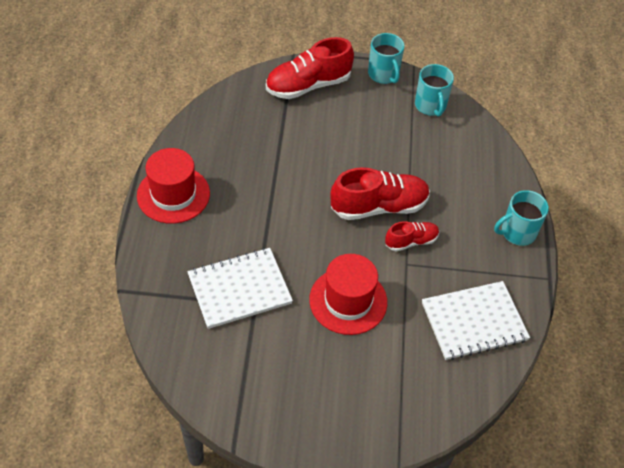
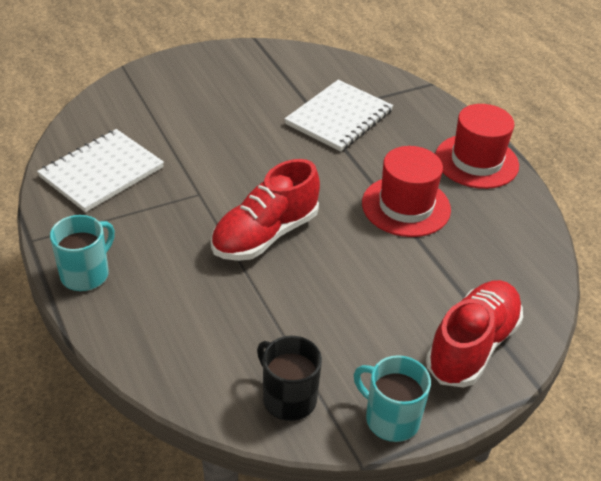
camera: 150 degrees right, 10 degrees down
red hat [309,254,387,335] -> red hat moved to [362,146,451,237]
red shoe [385,221,439,252] -> none
turquoise mug [415,64,454,117] -> black mug [257,336,322,421]

